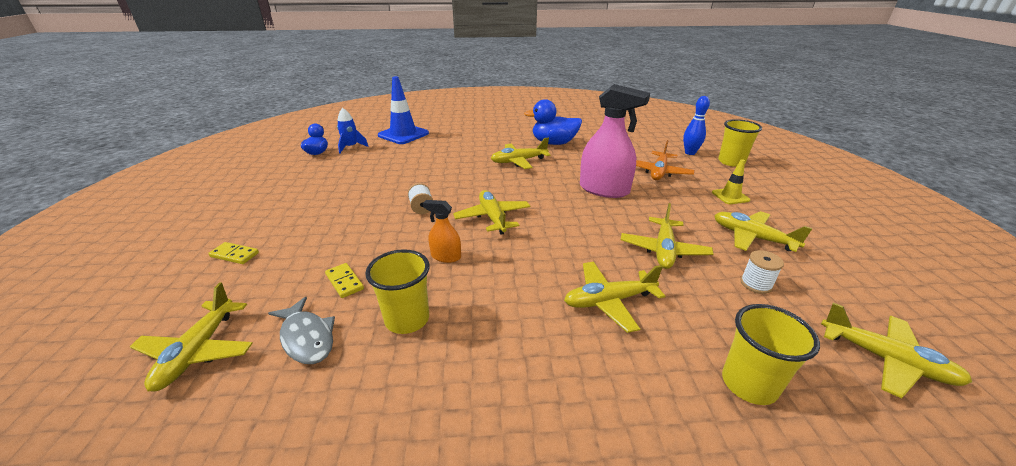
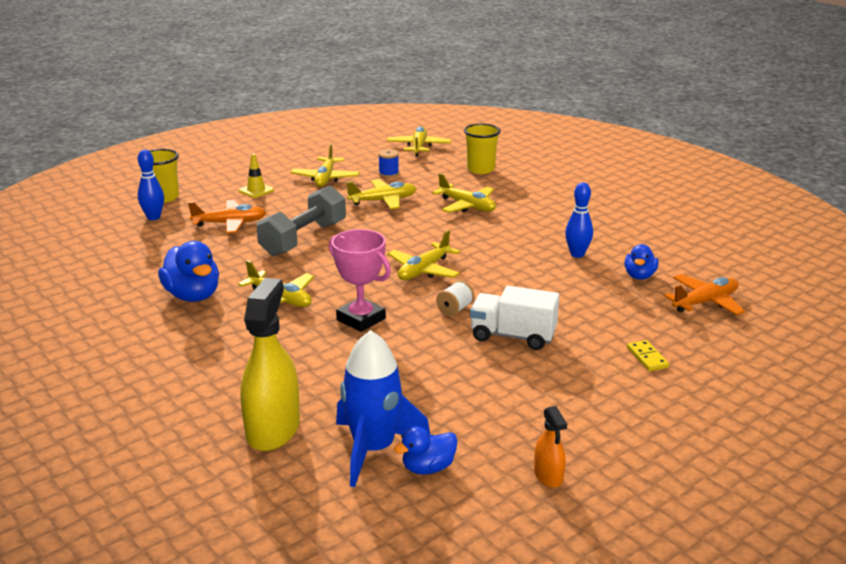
camera: 125 degrees left, 5 degrees down
yellow plane [130,282,253,392] -> orange plane [664,274,745,315]
grey fish [268,297,335,364] -> blue duck [624,244,659,280]
yellow domino [325,263,364,298] -> none
blue rocket [337,108,369,154] -> blue rocket [336,330,430,487], size x1.81
yellow cup [365,249,430,334] -> blue bowling pin [565,182,593,258]
blue traffic cone [378,76,429,144] -> yellow spray bottle [240,278,300,451]
orange spray bottle [423,200,461,263] -> orange spray bottle moved to [534,406,567,488]
pink spray bottle [580,84,650,198] -> grey dumbbell [257,185,346,256]
white spool [740,250,784,294] -> blue spool [378,149,399,178]
none -> pink trophy [329,229,391,332]
none -> white truck [470,286,559,350]

